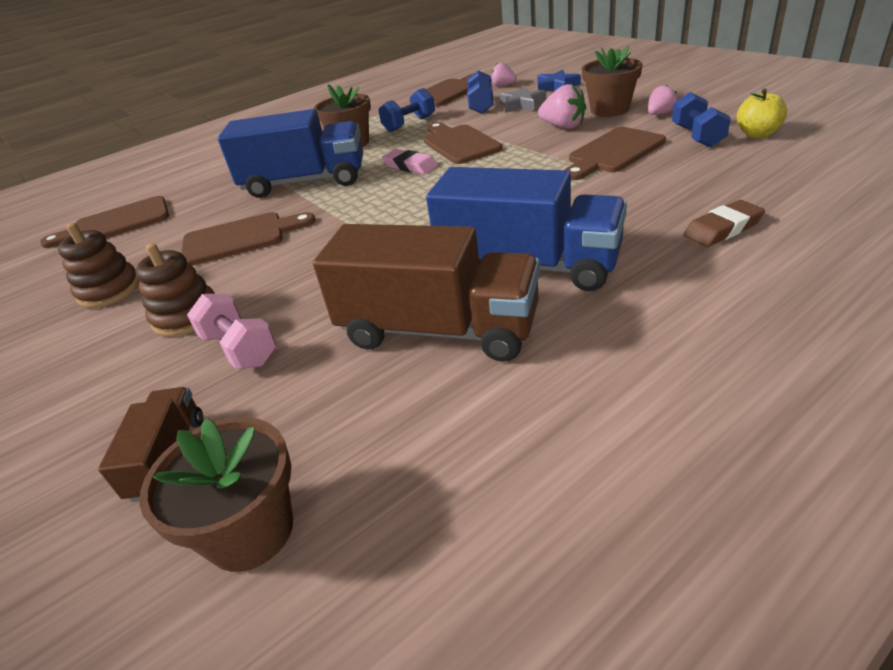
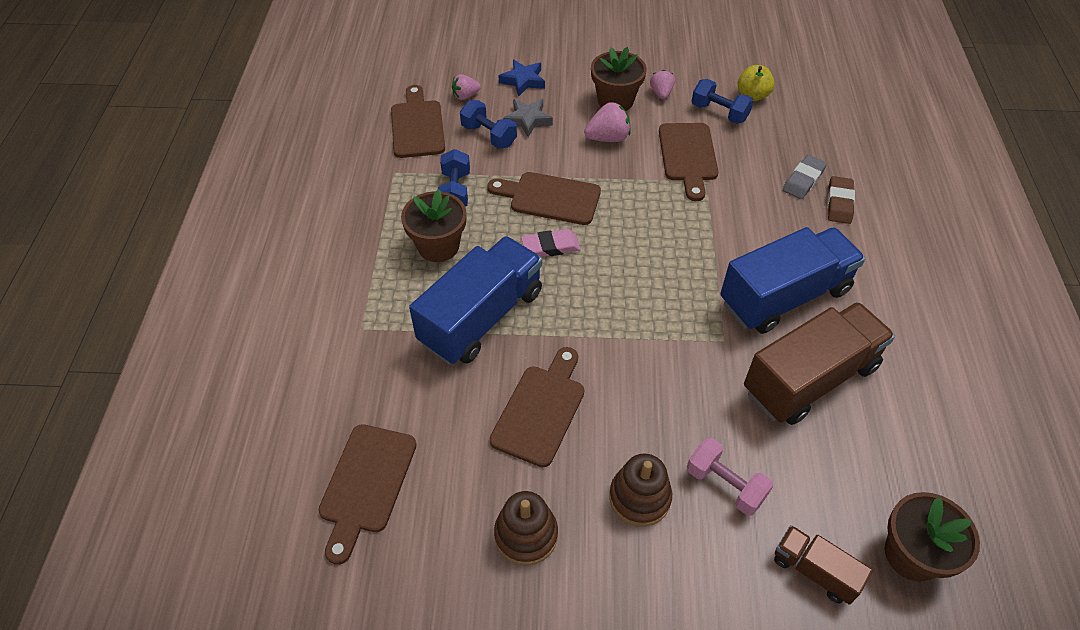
camera: 55 degrees left, 15 degrees up
pink dumbbell [187,294,277,369] -> pink dumbbell turned 45 degrees clockwise [687,438,773,516]
none -> grey eraser [783,155,827,199]

